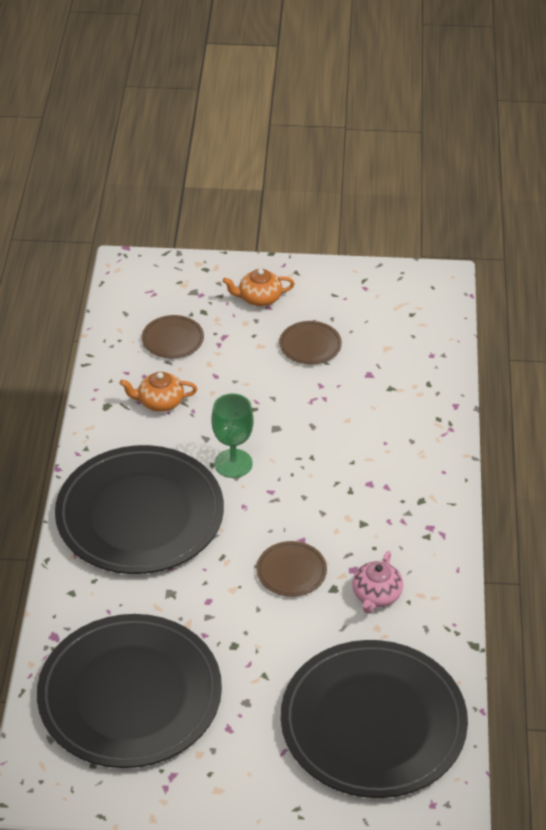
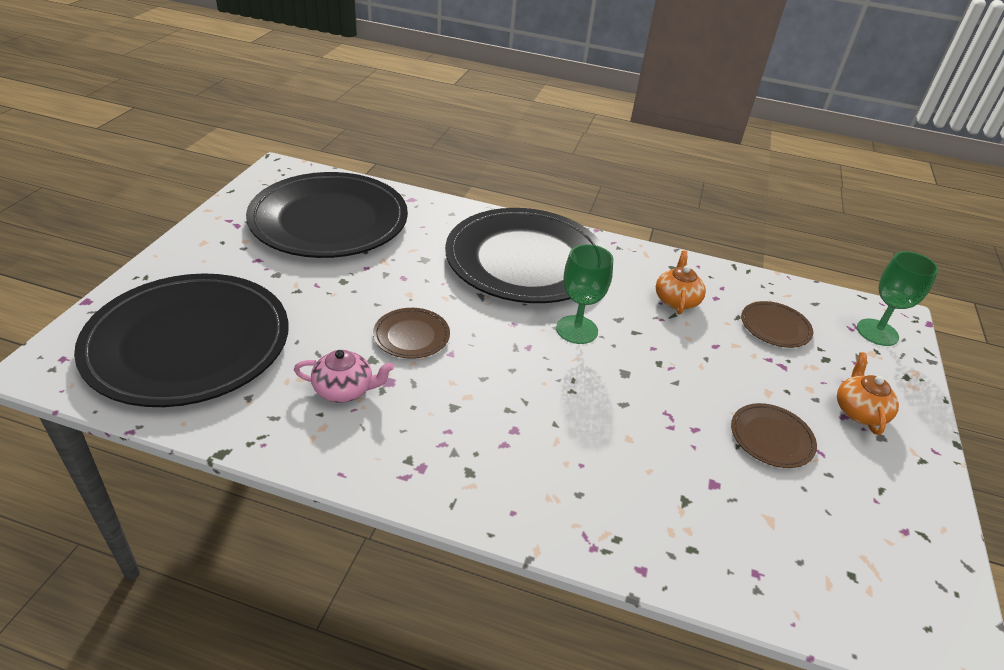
camera: 100 degrees right, 5 degrees down
pink teapot [352,551,403,614] -> pink teapot turned 150 degrees clockwise [294,350,394,403]
none -> green goblet [857,251,939,346]

